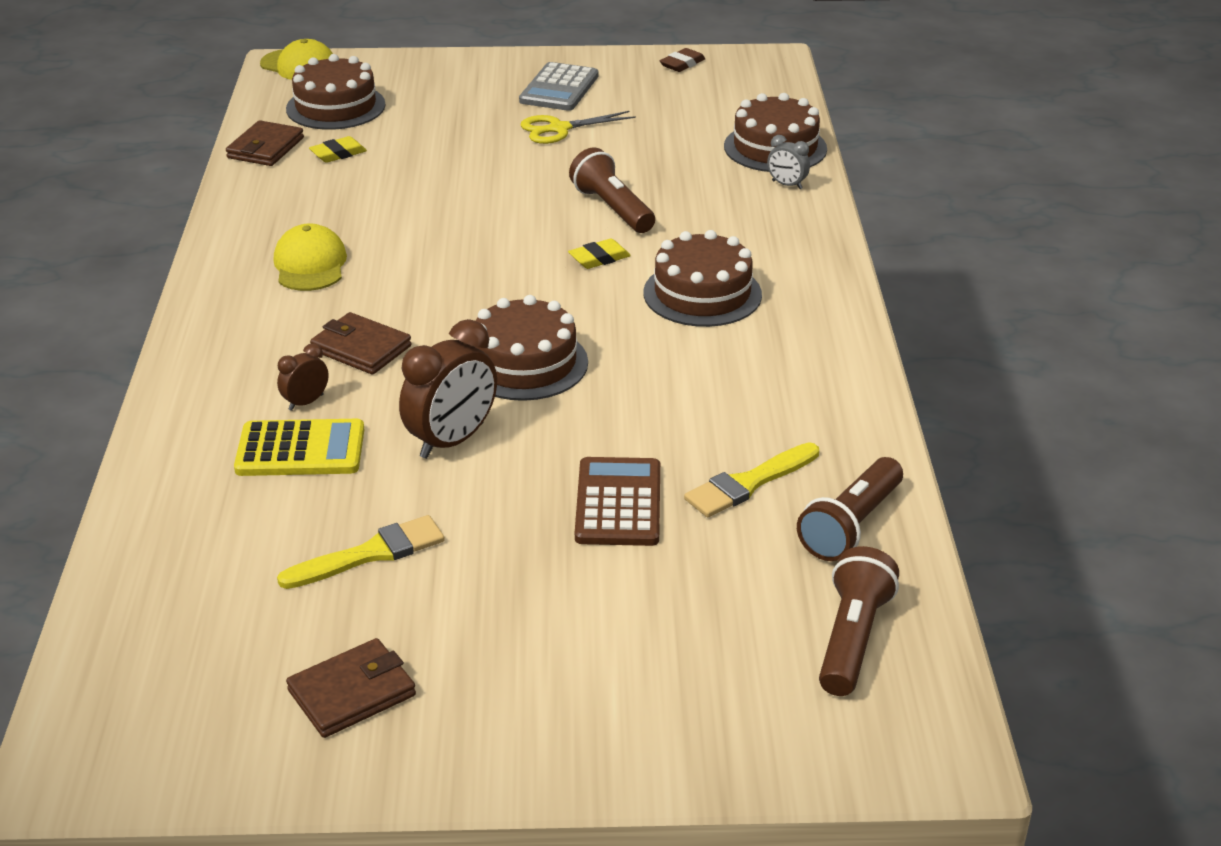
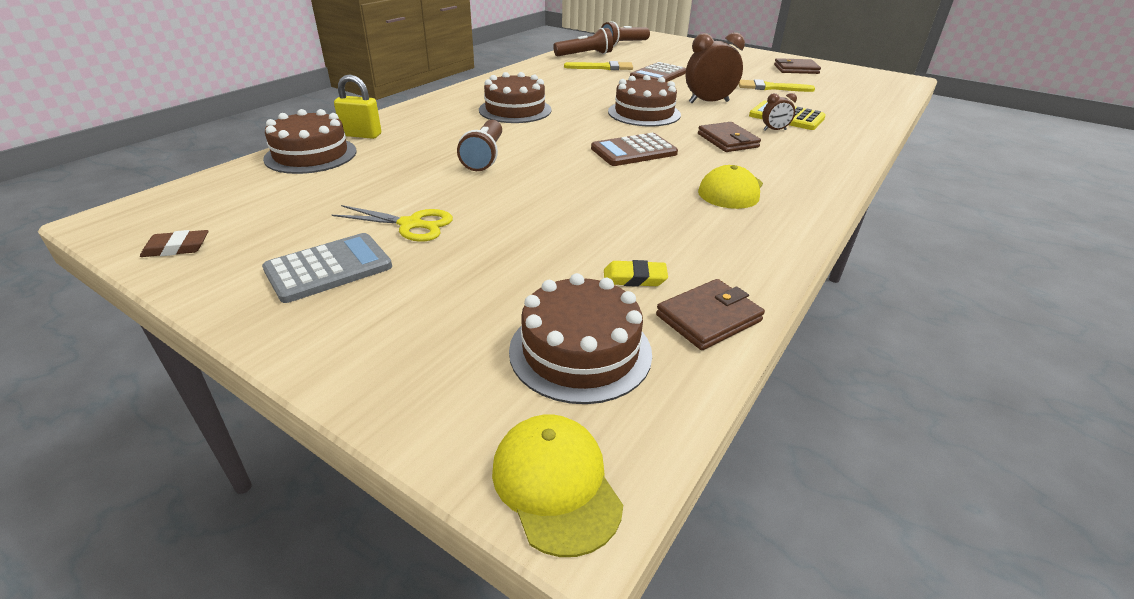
camera: 145 degrees left, 0 degrees up
yellow eraser [568,239,631,269] -> none
grey clock [767,135,810,189] -> yellow padlock [334,74,381,139]
none -> brown calculator [591,133,678,166]

